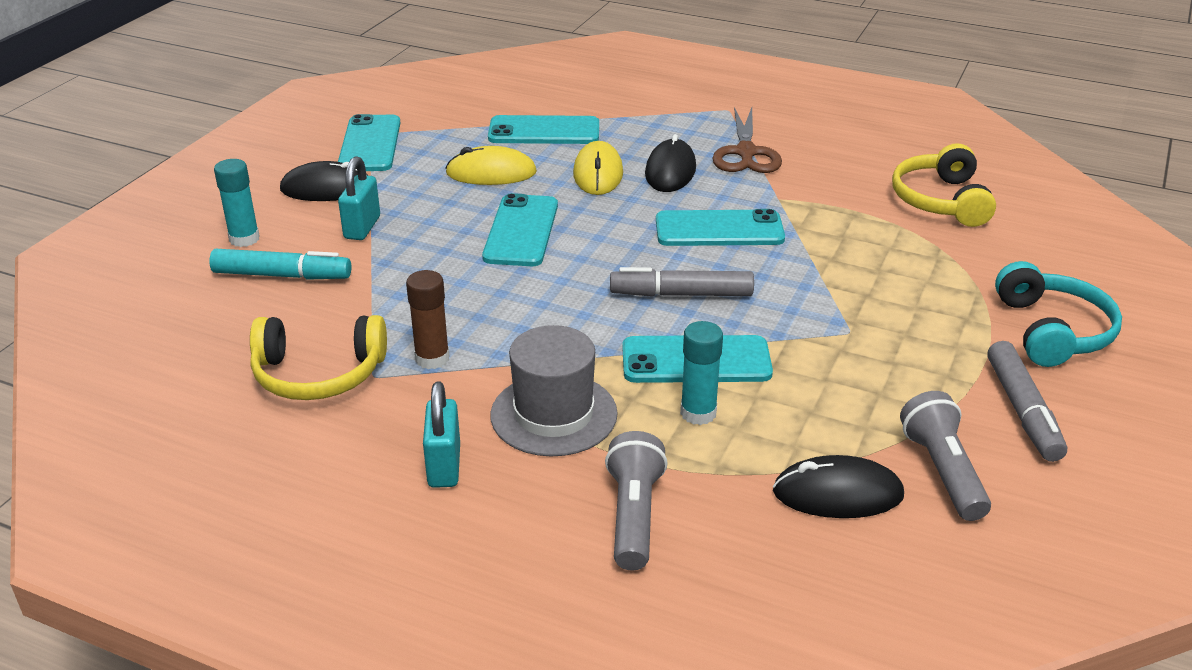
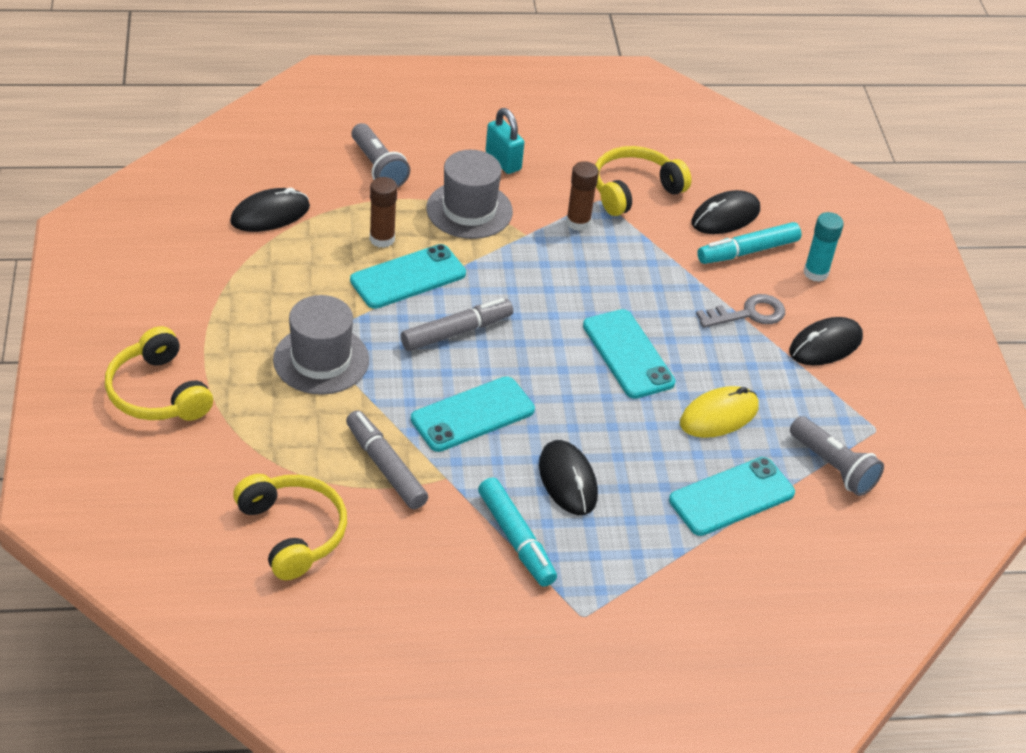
camera: 145 degrees right, 10 degrees up
turquoise phone [338,114,401,171] -> none
turquoise padlock [338,156,380,240] -> grey key [696,294,785,328]
yellow mouse [573,141,623,195] -> none
turquoise glue stick [680,321,723,425] -> brown glue stick [370,177,397,248]
brown scissors [712,107,782,173] -> turquoise marker [478,478,557,587]
grey flashlight [900,391,991,521] -> grey flashlight moved to [790,416,884,496]
grey marker [988,341,1067,462] -> grey marker moved to [346,410,428,509]
turquoise headphones [995,261,1122,367] -> yellow headphones [105,326,213,421]
none -> grey hat [273,295,369,395]
none -> black mouse [691,190,760,234]

